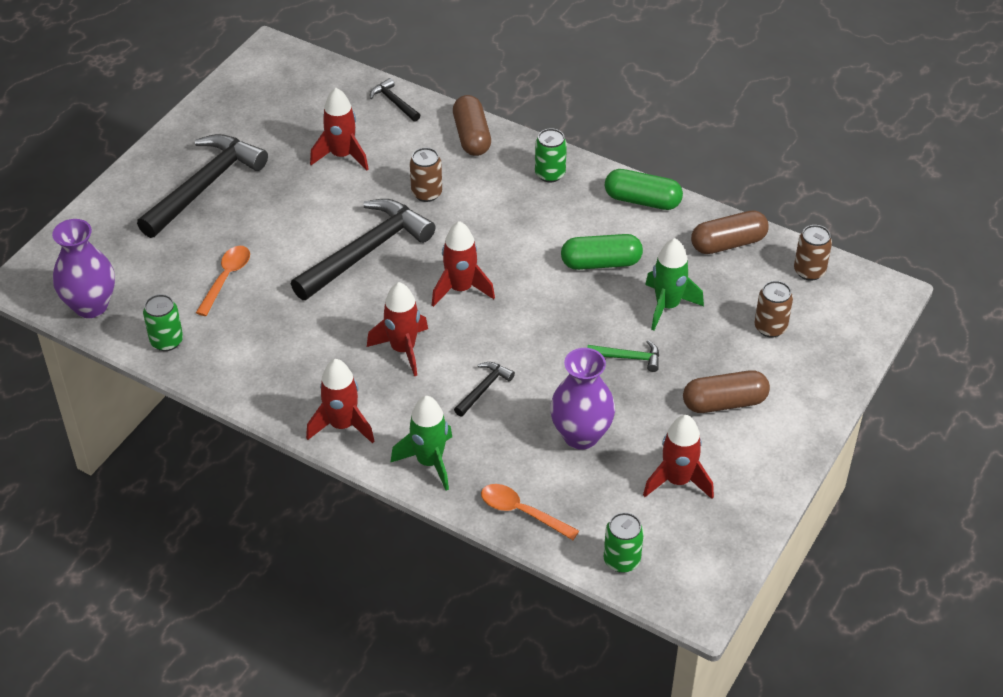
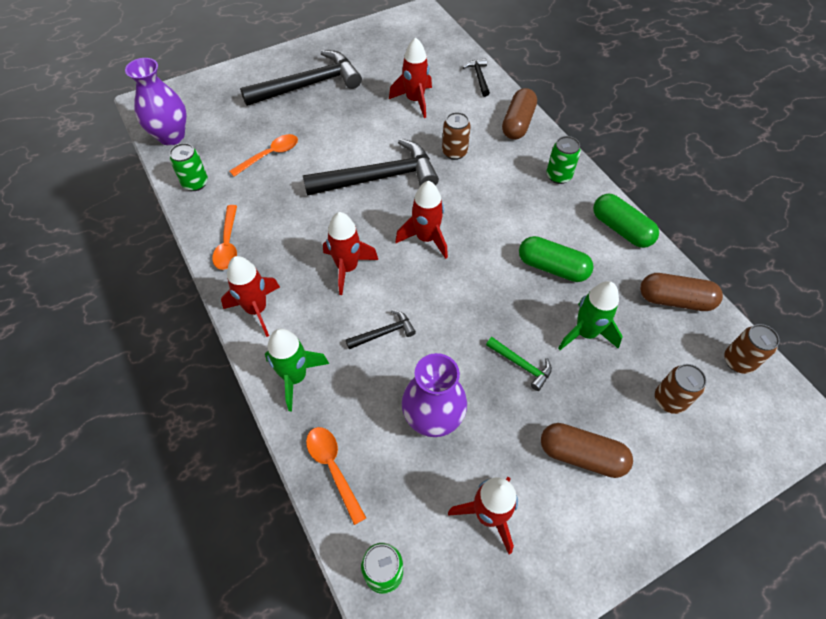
camera: 30 degrees right, 10 degrees up
none -> orange spoon [212,205,237,270]

